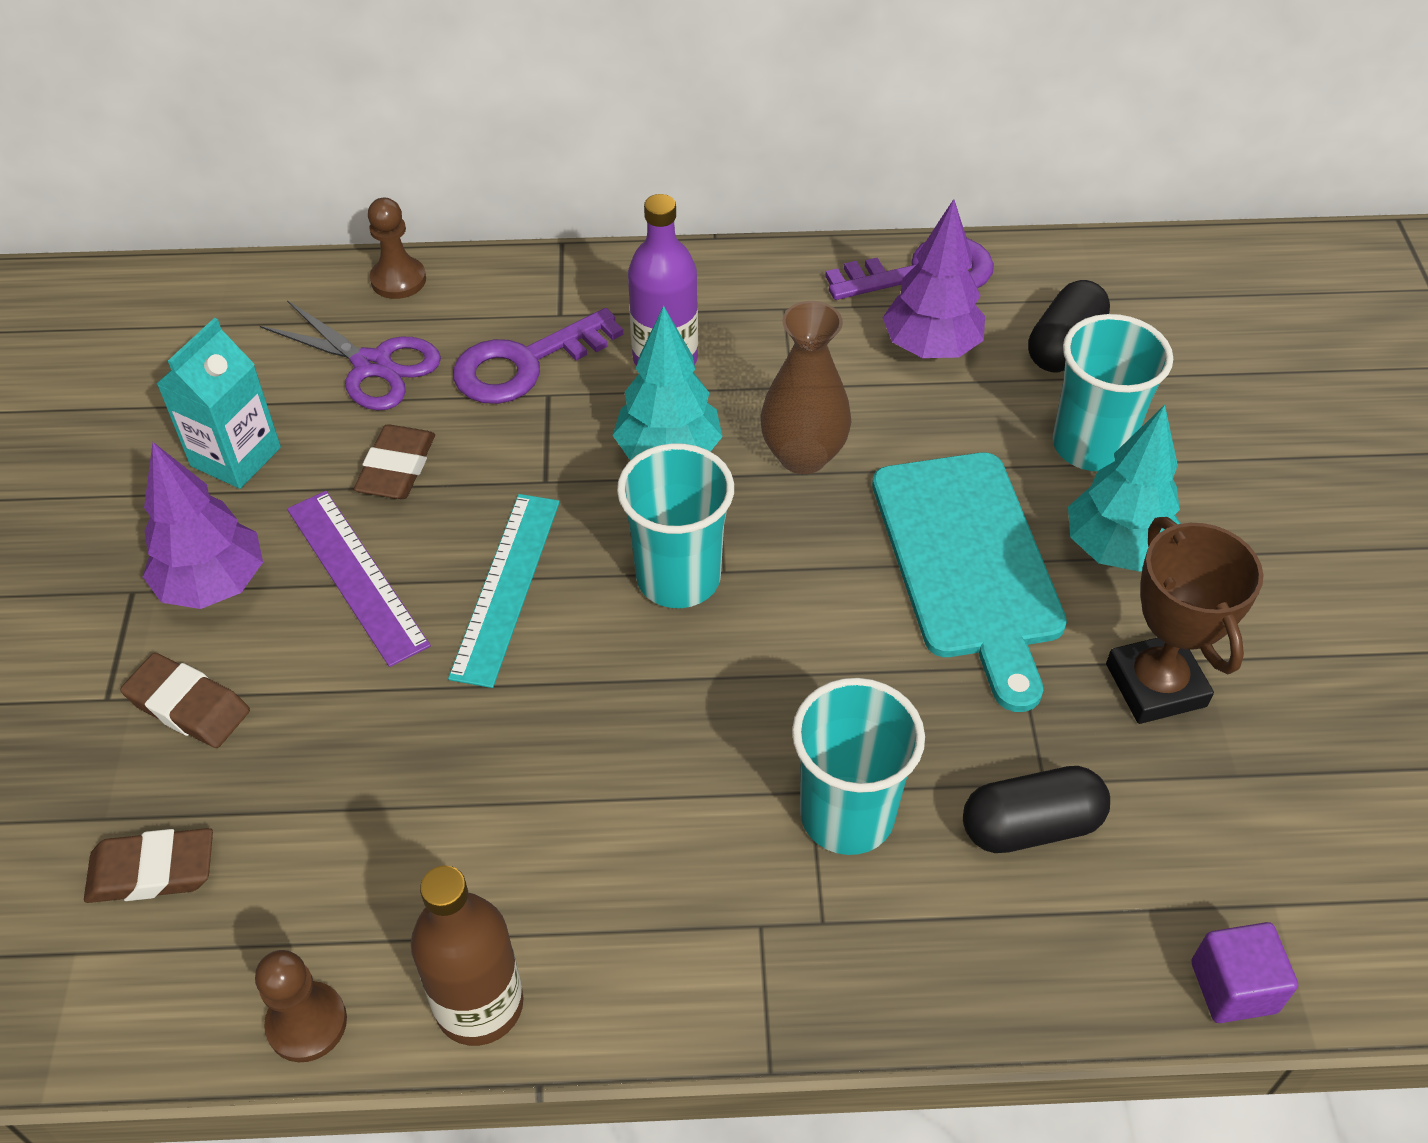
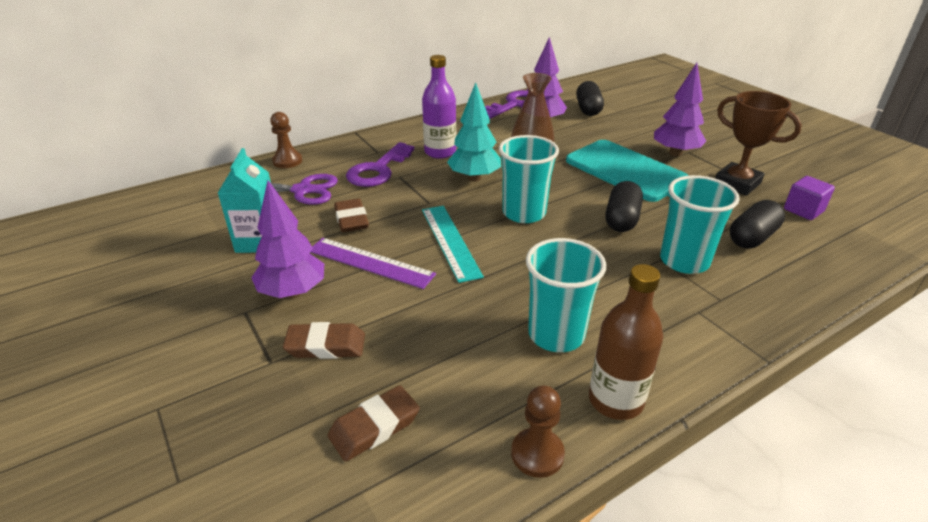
camera: 30 degrees left, 15 degrees down
turquoise cup [1052,314,1173,471] -> turquoise cup moved to [526,238,606,352]
turquoise tree [1068,405,1181,572] -> purple tree [654,63,706,156]
purple cube [1191,922,1298,1023] -> purple cube moved to [784,176,835,220]
none -> black capsule [605,181,643,232]

